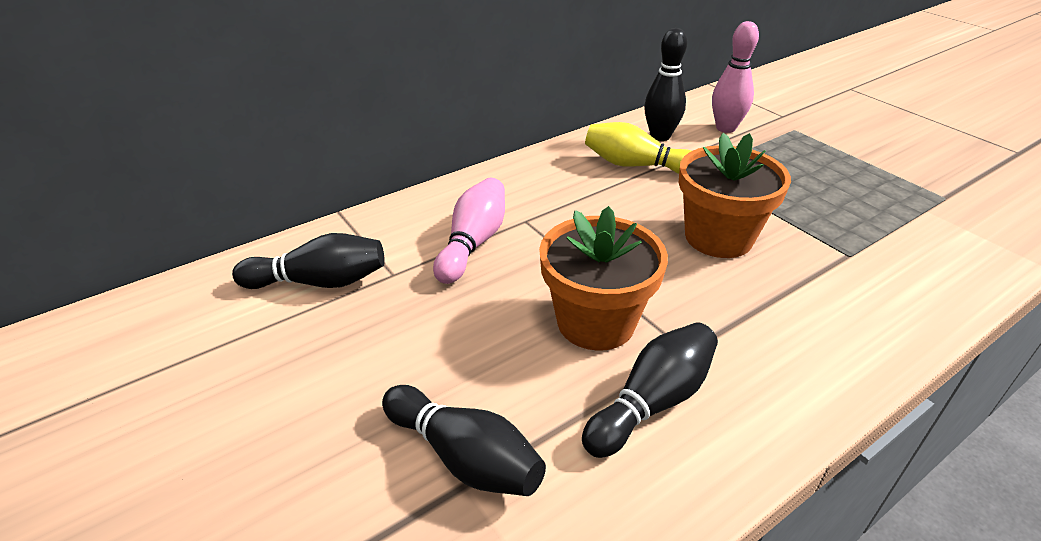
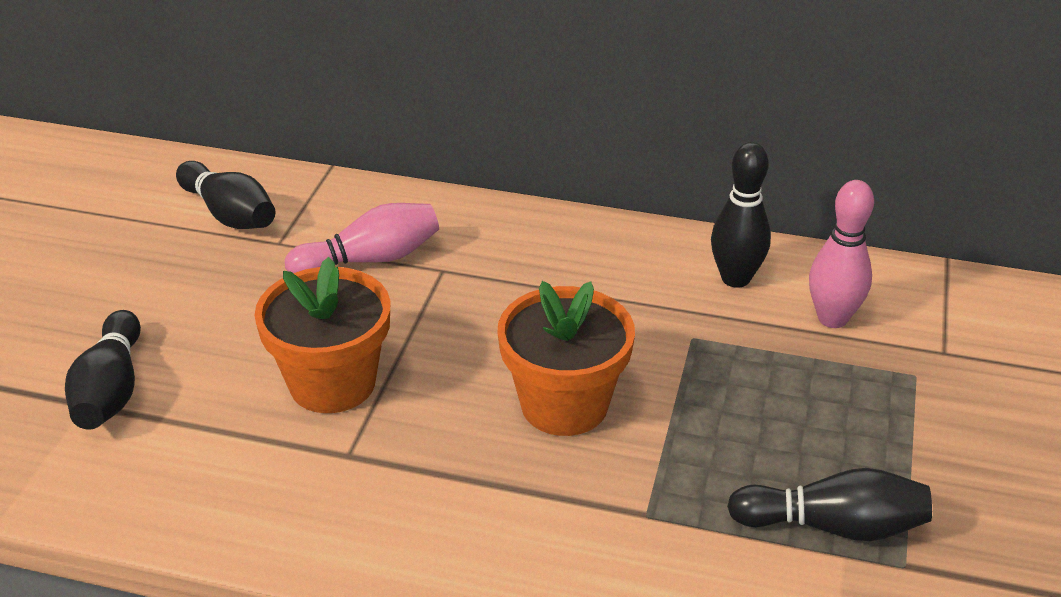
camera: 50 degrees right, 0 degrees up
black bowling pin [582,322,718,458] -> black bowling pin moved to [727,468,932,541]
yellow bowling pin [585,122,691,174] -> none

